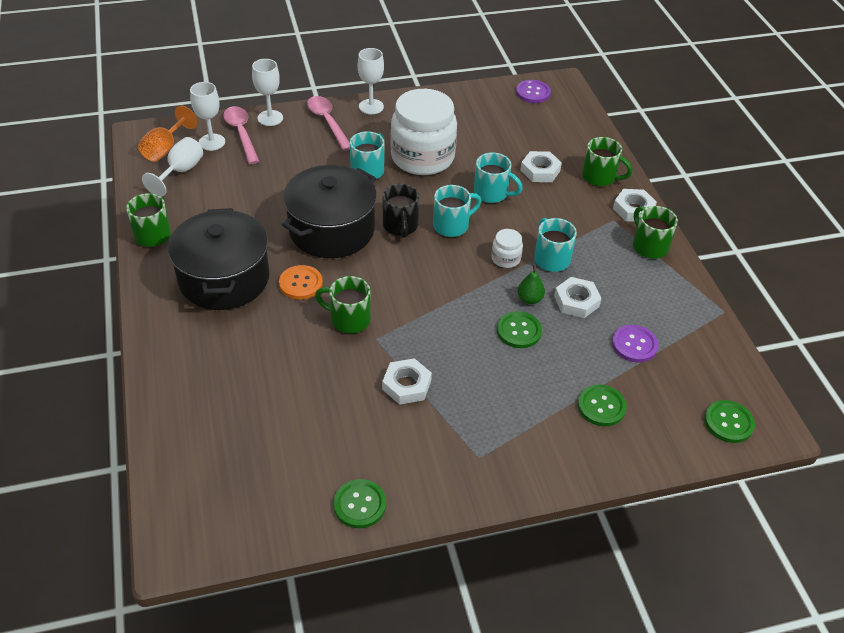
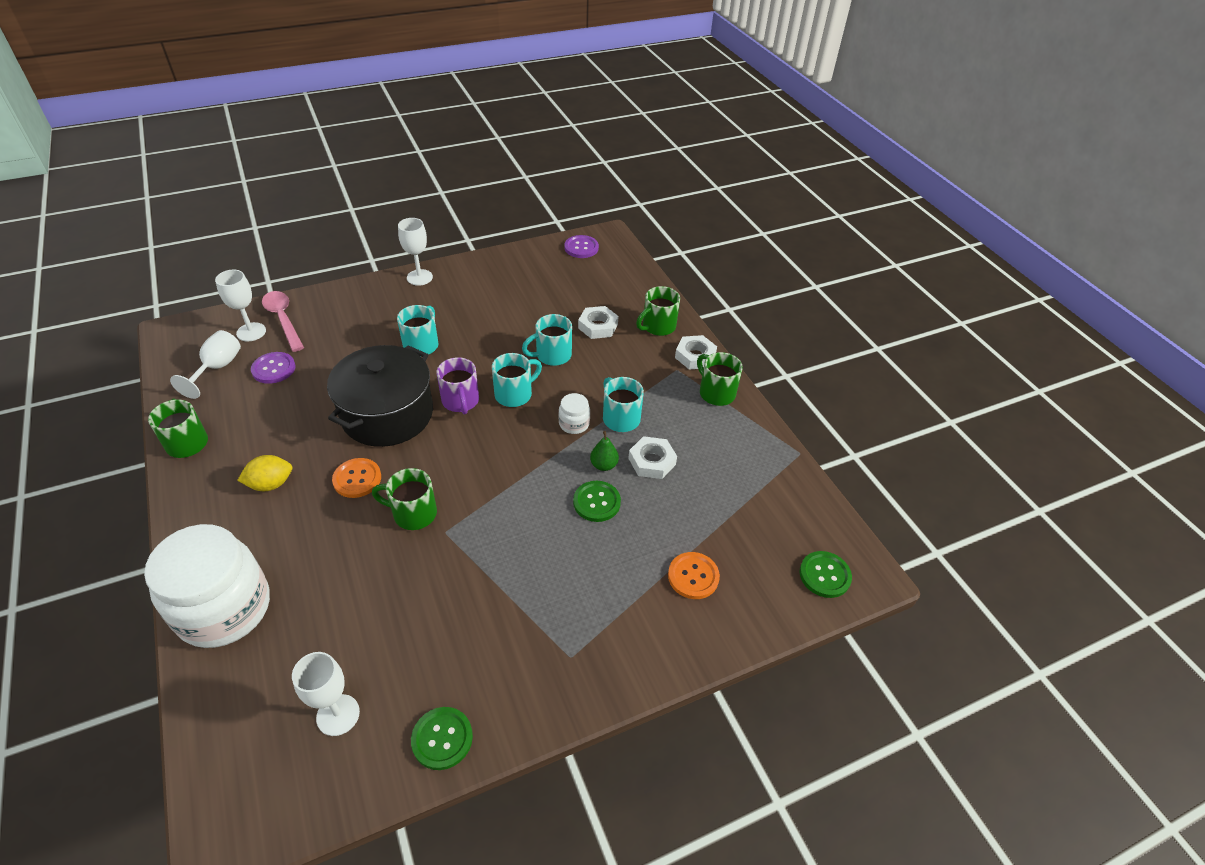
camera: 10 degrees left, 0 degrees up
orange goblet [138,106,198,162] -> none
black pot [168,208,270,310] -> yellow lemon [237,455,292,491]
white goblet [252,59,283,126] -> white goblet moved to [292,652,360,736]
pink spoon [307,96,350,151] -> none
white nut [382,358,432,405] -> none
black mug [383,184,419,238] -> purple mug [436,357,479,415]
white jar [390,89,457,175] -> white jar moved to [144,524,270,648]
turquoise mug [474,153,523,203] -> turquoise mug turned 135 degrees clockwise [522,314,572,366]
green button [578,384,627,426] -> orange button [668,552,720,599]
green mug [582,137,633,186] -> green mug turned 120 degrees clockwise [636,286,680,336]
purple button [612,325,658,363] -> purple button moved to [251,352,295,384]

